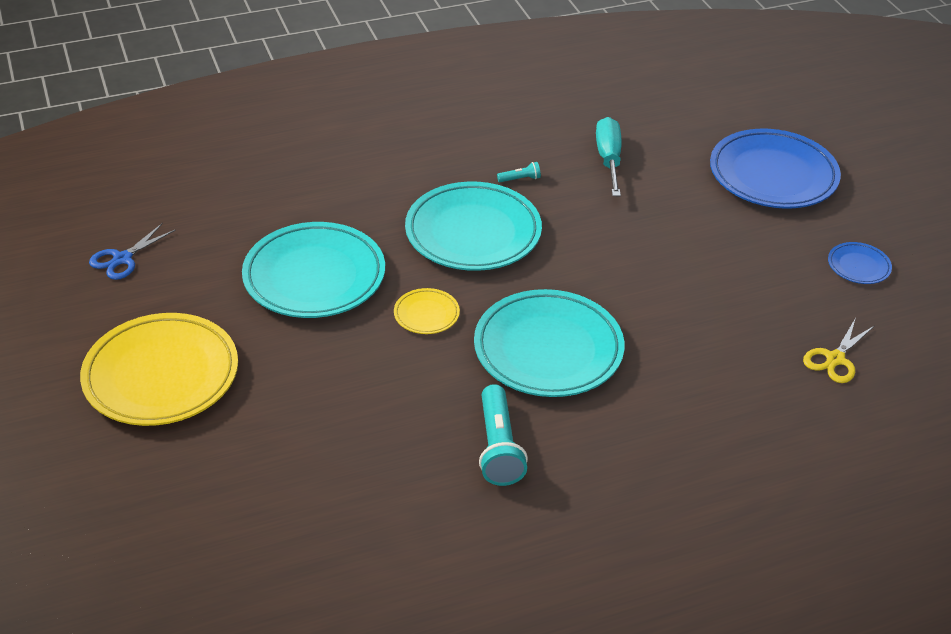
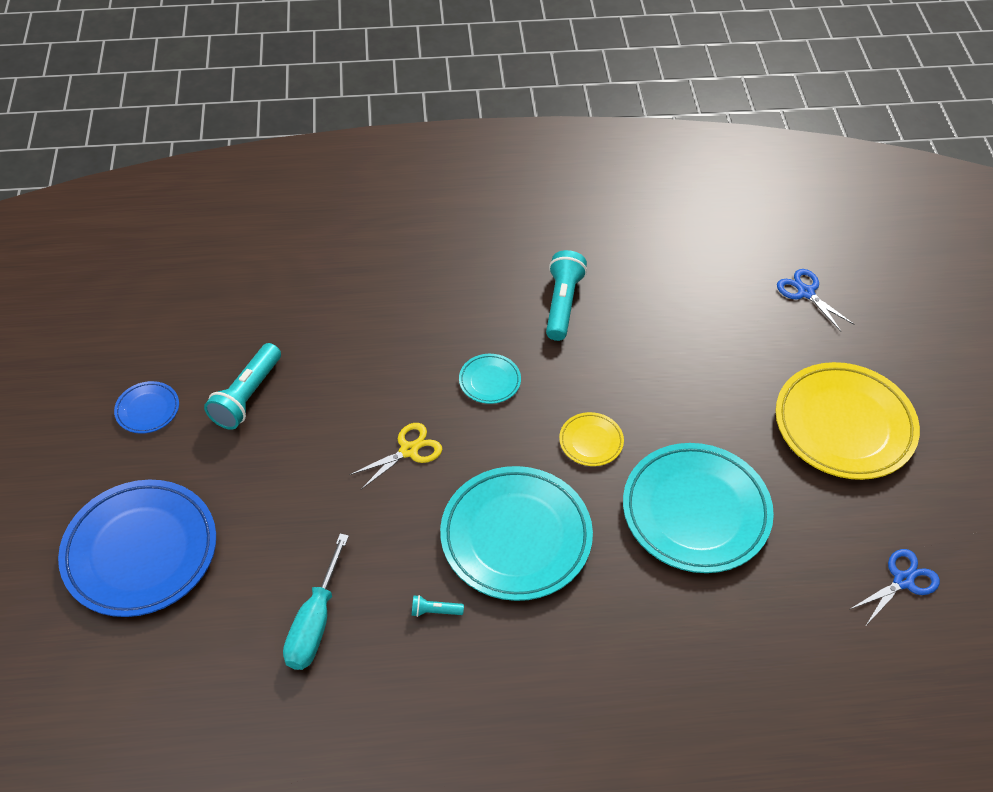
camera: 165 degrees left, 10 degrees up
turquoise plate [474,289,624,397] -> turquoise plate [459,354,521,404], size x0.45
yellow scissors [803,320,874,383] -> yellow scissors moved to [349,423,442,489]
none -> turquoise flashlight [204,343,281,430]
none -> blue scissors [777,269,854,332]

